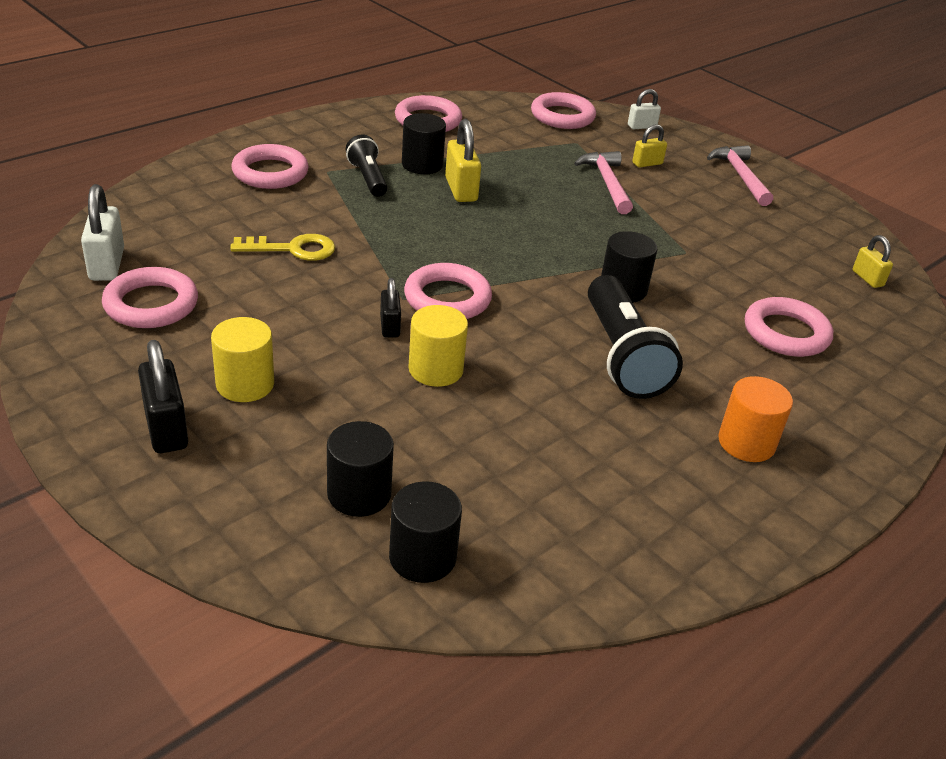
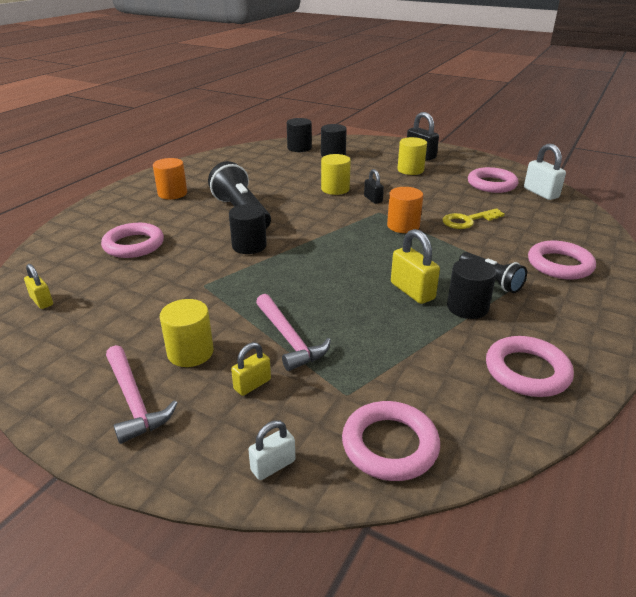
camera: 165 degrees right, 5 degrees down
pink ring [404,263,492,319] -> none
none -> yellow cylinder [160,299,213,367]
none -> orange cylinder [387,187,423,233]

